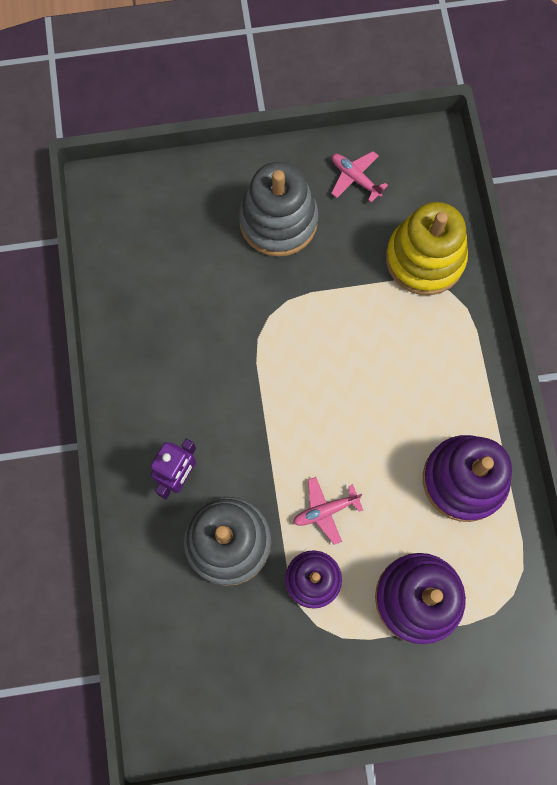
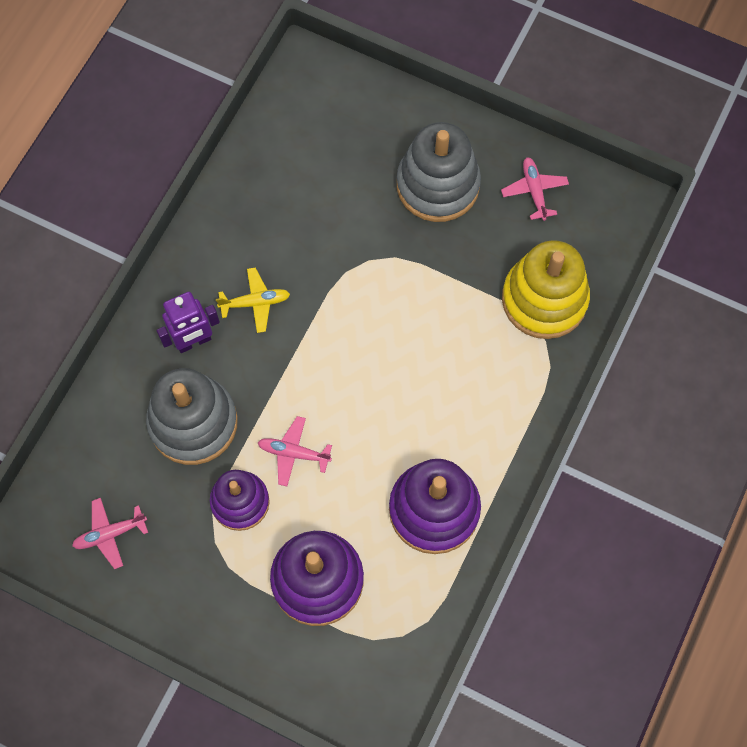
camera: 35 degrees right, 5 degrees down
none -> pink plane [72,498,148,569]
none -> yellow plane [216,268,290,333]

